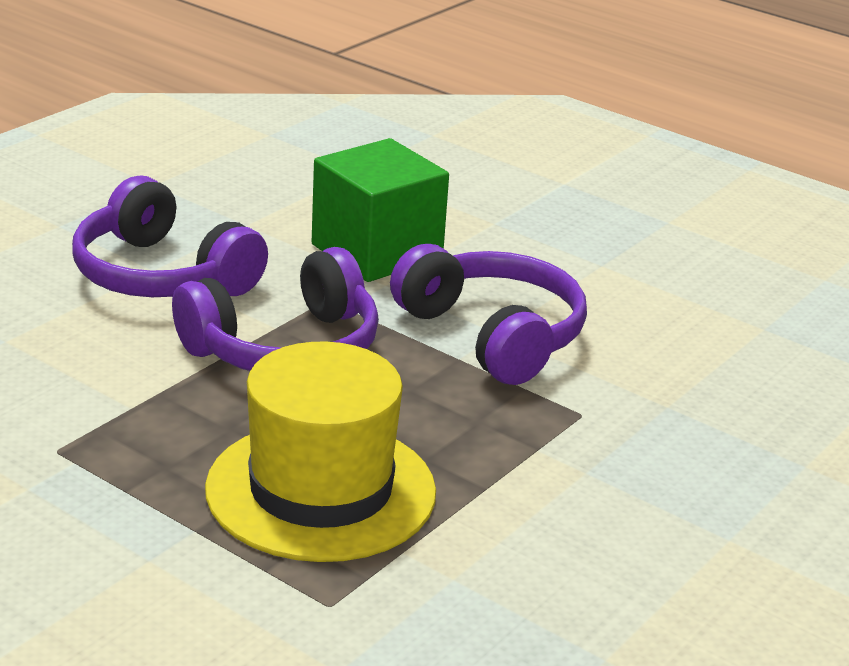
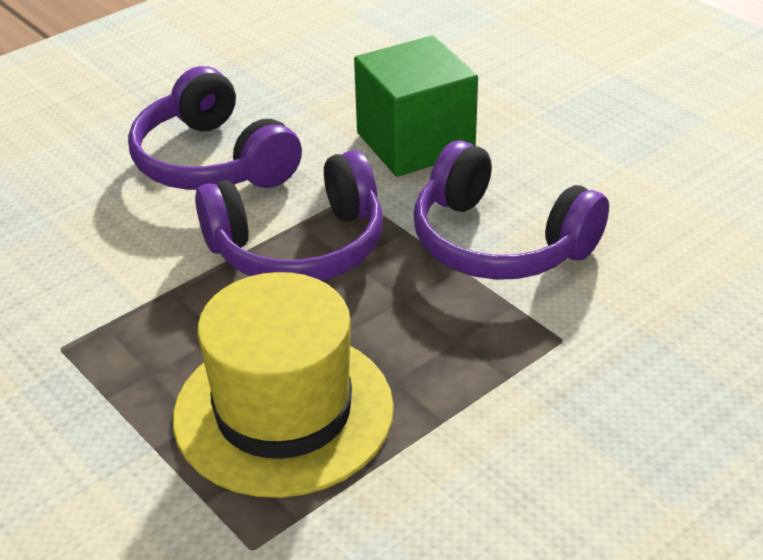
camera: 15 degrees right, 10 degrees up
purple headphones [390,244,587,385] -> purple headphones turned 150 degrees clockwise [414,140,609,280]

